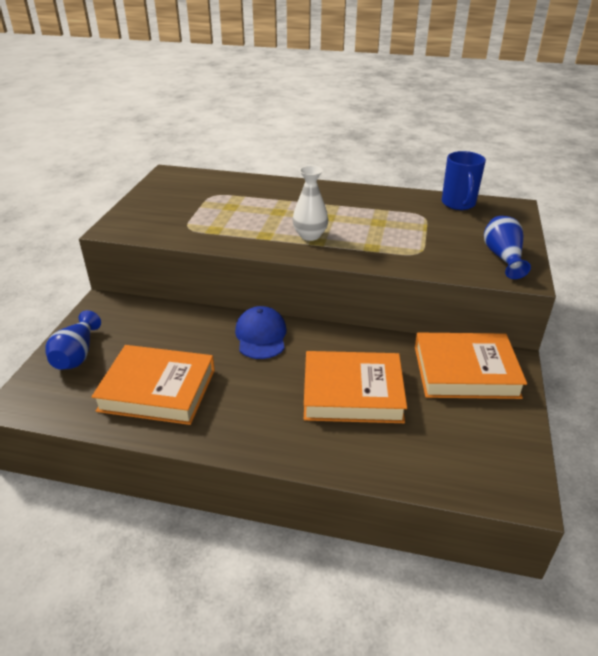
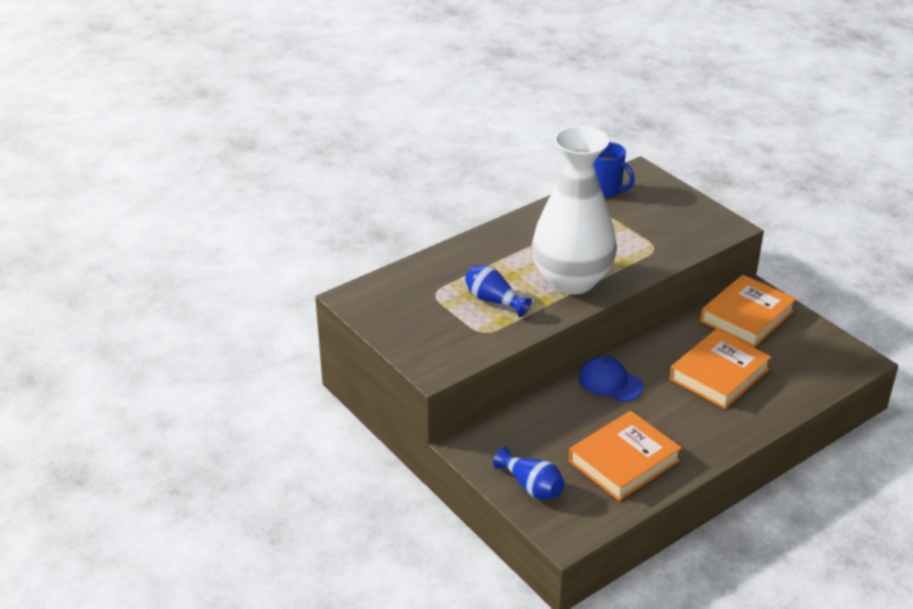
camera: 50 degrees left, 0 degrees up
white vase [293,166,328,241] -> white vase [532,125,617,294], size x2.43
blue vase [484,216,531,279] -> blue vase moved to [465,265,532,317]

